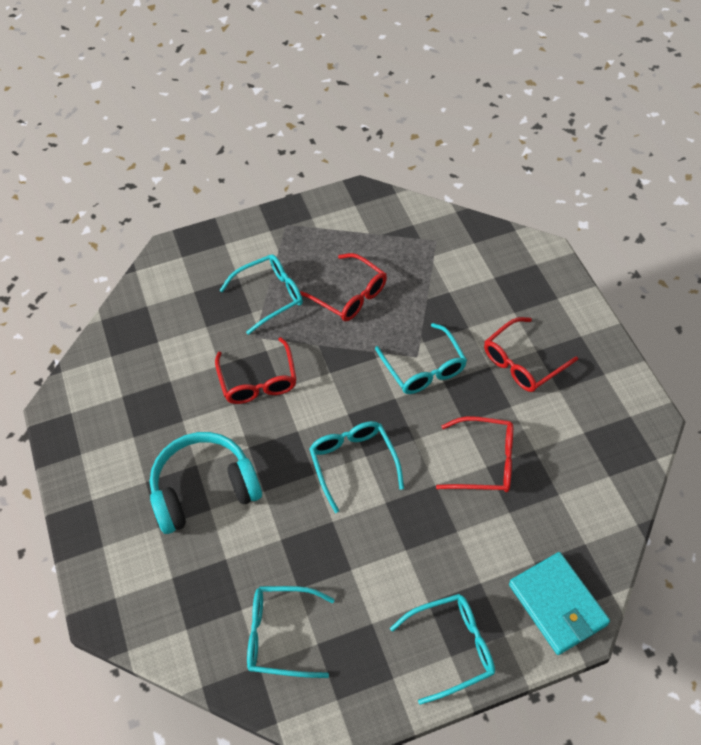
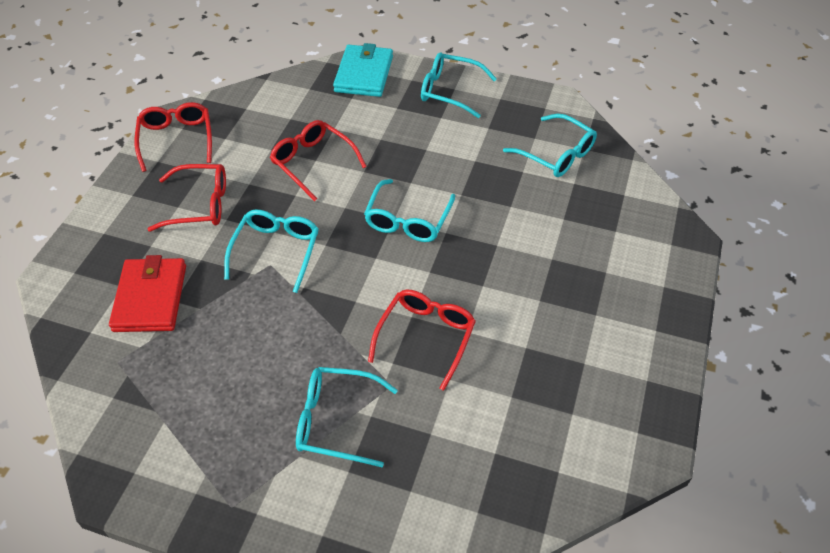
camera: 145 degrees left, 5 degrees down
turquoise headphones [150,432,262,534] -> none
red glasses [300,253,387,322] -> red glasses moved to [134,102,212,172]
none -> red wallet [109,255,186,332]

